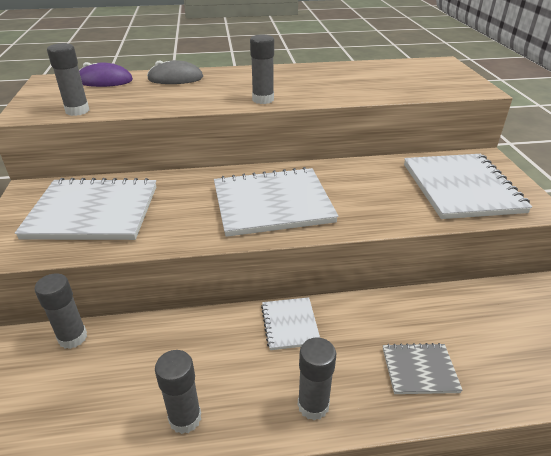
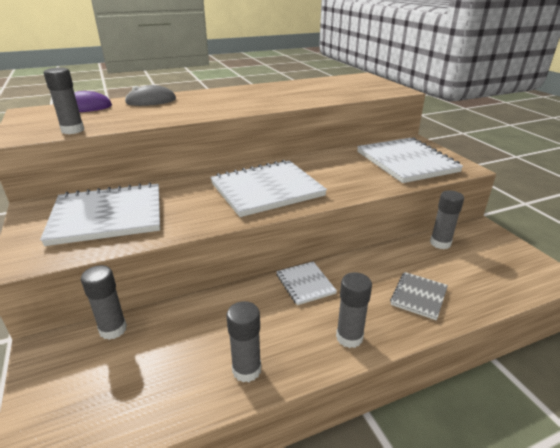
camera: 15 degrees left, 5 degrees down
grey glue stick [250,35,274,104] -> grey glue stick moved to [430,190,464,249]
grey notebook [383,343,463,394] -> grey notebook turned 45 degrees counterclockwise [390,272,448,320]

